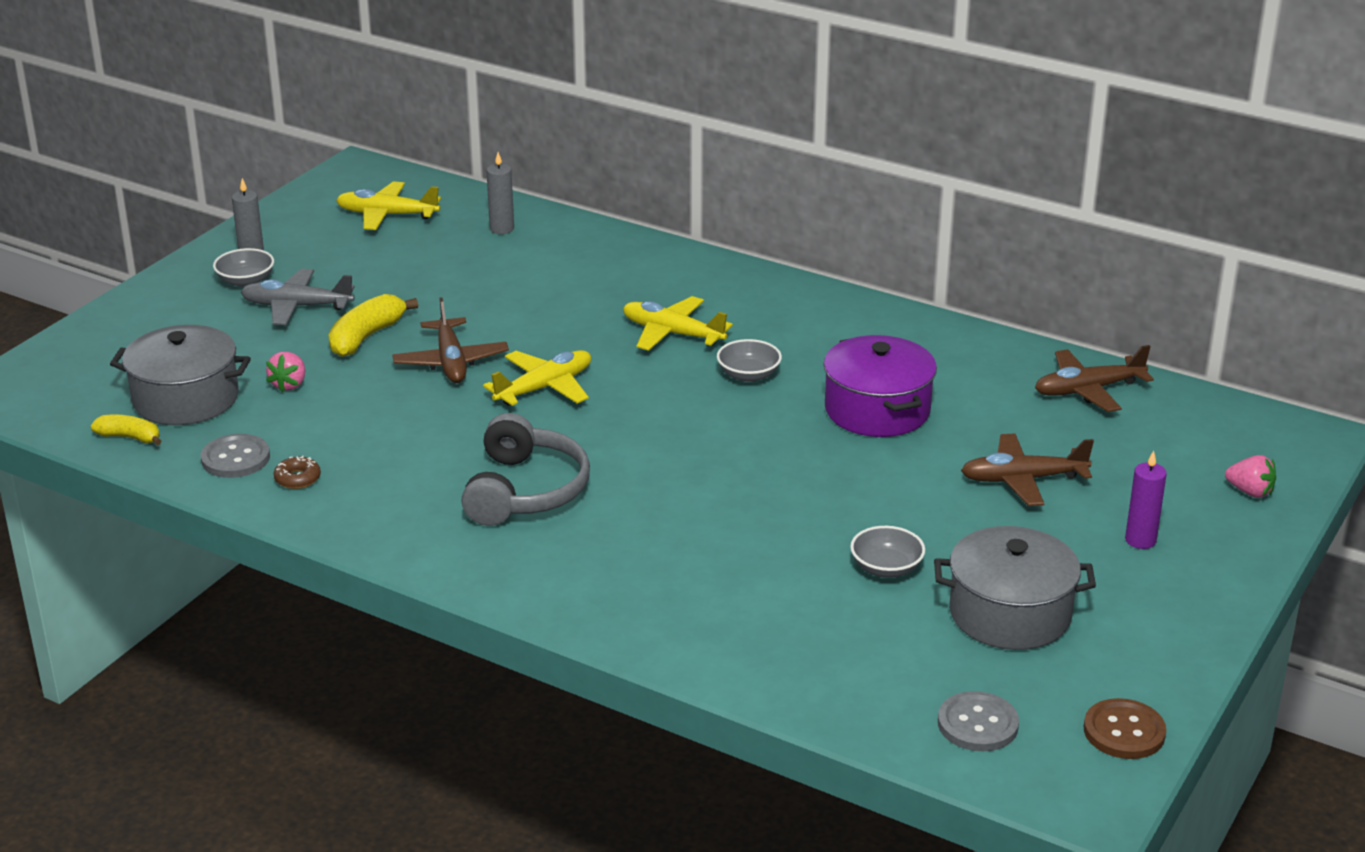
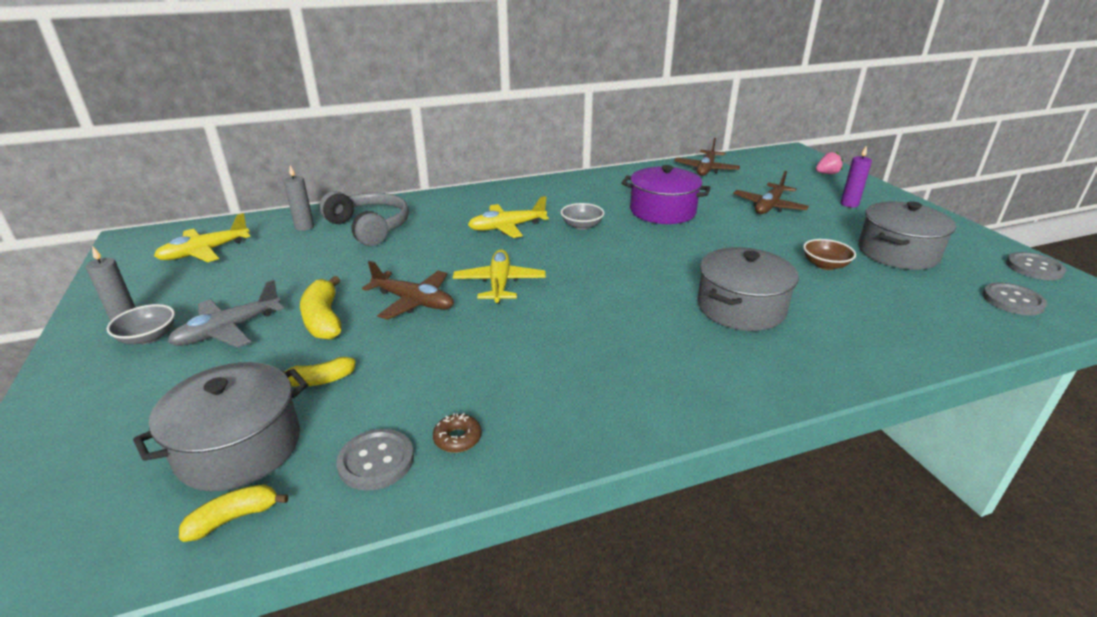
camera: 50 degrees left, 0 degrees up
pink strawberry [266,352,305,392] -> yellow banana [282,357,356,387]
grey headphones [461,413,590,526] -> grey headphones moved to [319,191,409,246]
grey bowl [850,526,925,578] -> brown bowl [803,239,856,270]
brown button [1084,698,1166,759] -> grey button [1006,252,1066,280]
none -> grey pot [697,247,799,331]

